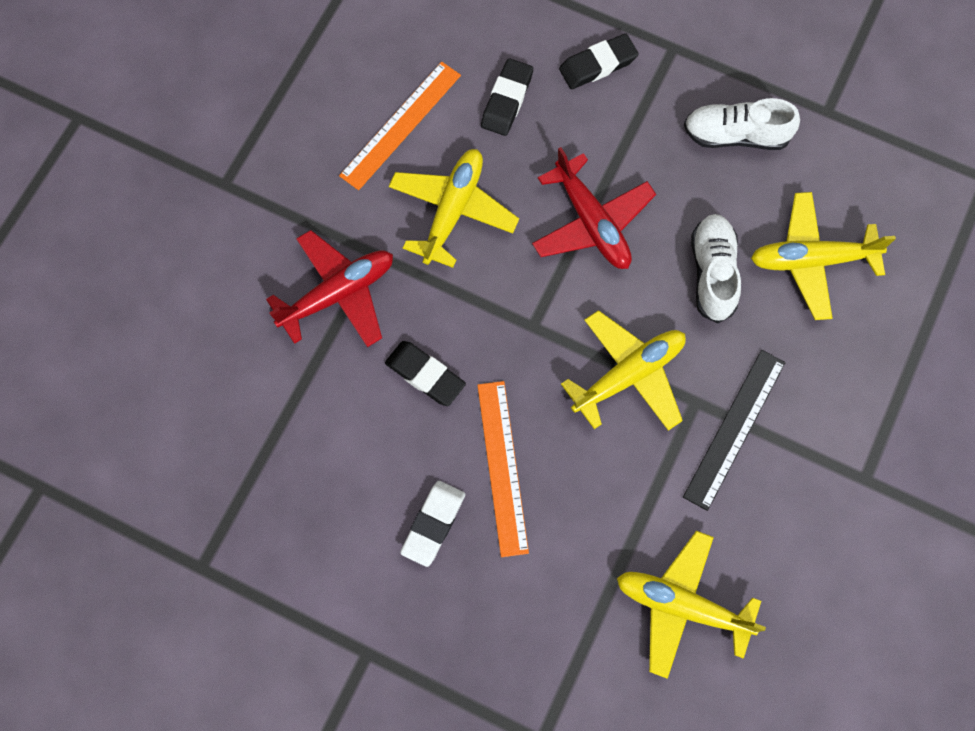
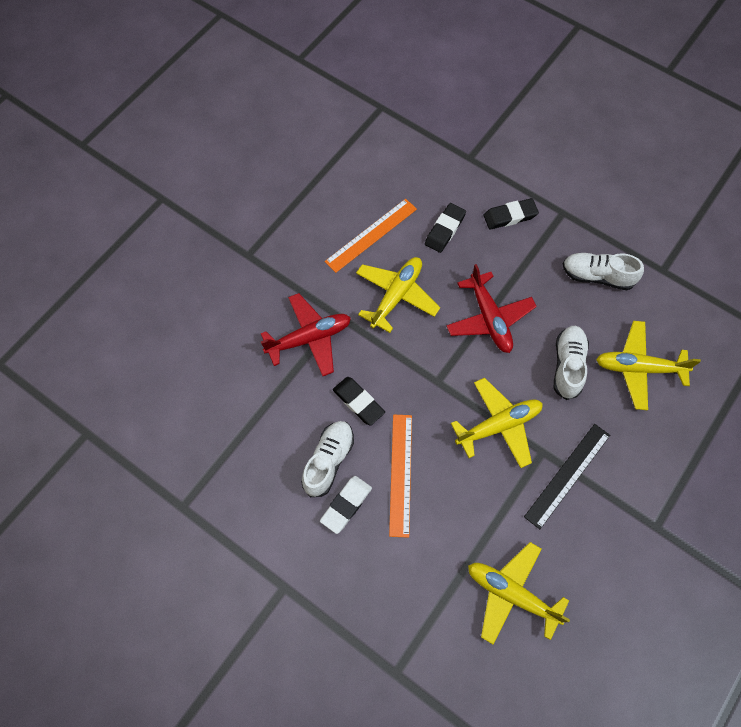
camera: 10 degrees right, 5 degrees down
none -> white shoe [301,421,354,497]

